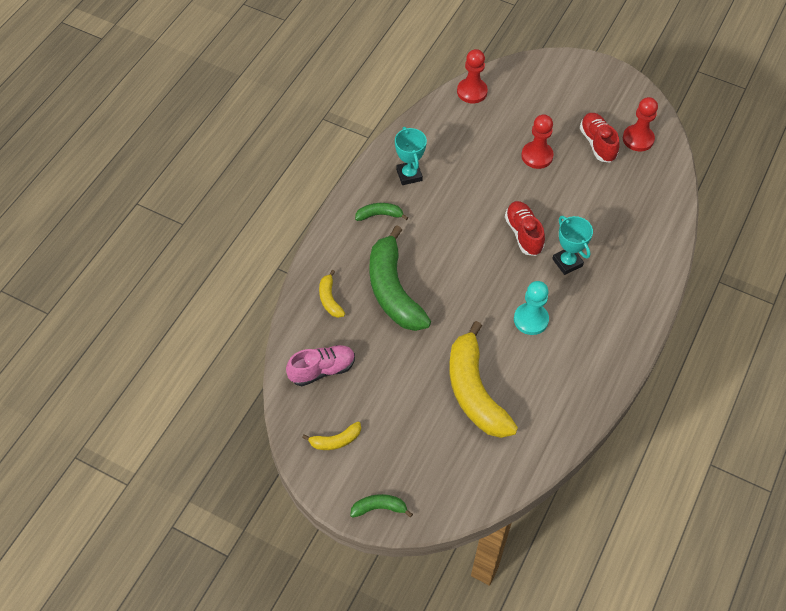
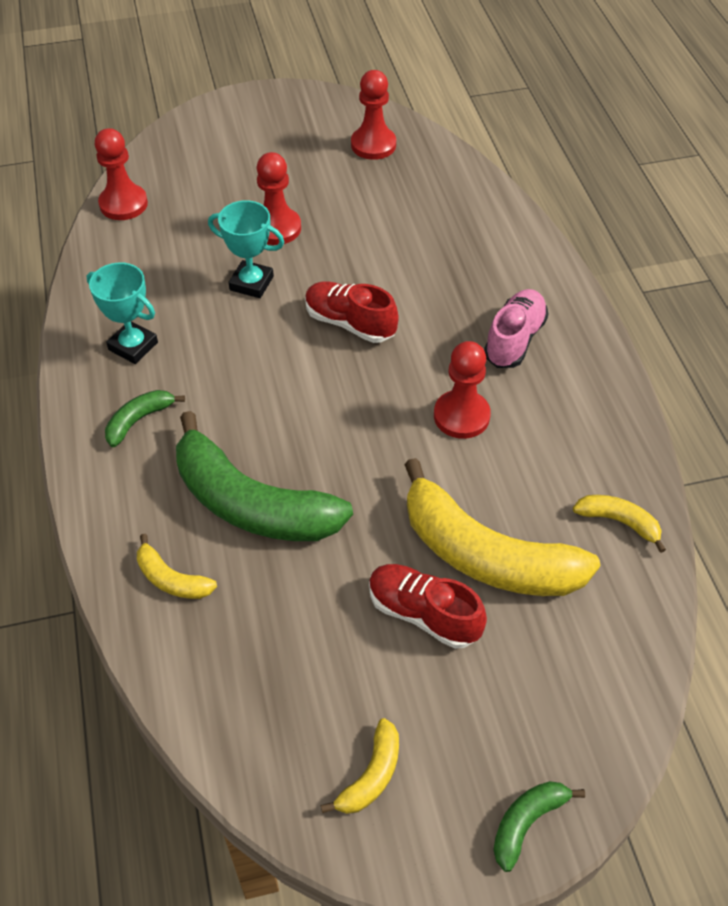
camera: 40 degrees left, 5 degrees down
pink shoe [286,345,355,386] -> pink shoe moved to [484,289,548,368]
turquoise pawn [514,281,549,335] -> red pawn [434,341,491,439]
turquoise trophy [552,216,593,275] -> turquoise trophy moved to [208,200,285,298]
red shoe [580,113,620,163] -> red shoe moved to [369,564,487,649]
none -> yellow banana [573,495,666,553]

